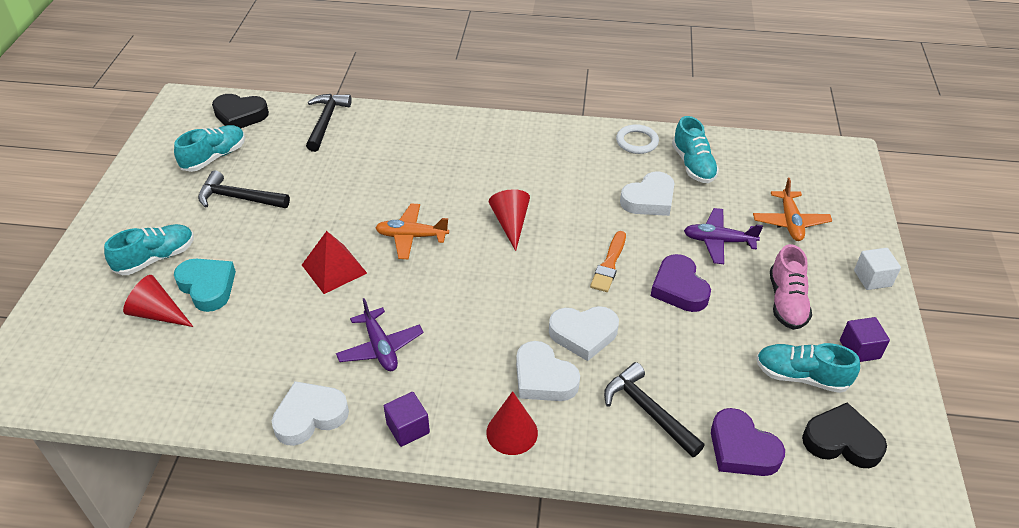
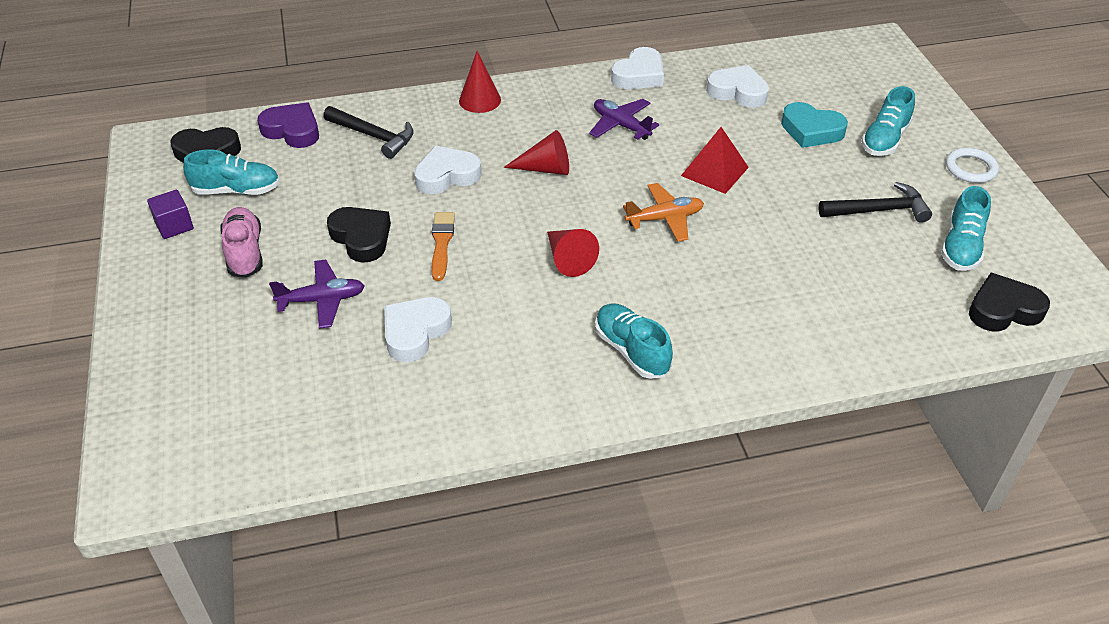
camera: 160 degrees right, 0 degrees up
red cone [123,275,193,327] -> red cone moved to [504,130,569,175]
black hammer [306,94,352,152] -> none
purple cube [384,392,430,447] -> none
white heart [516,341,580,401] -> white heart moved to [706,65,769,108]
white ring [616,124,659,154] -> white ring moved to [946,148,999,183]
purple heart [651,254,711,312] -> black heart [327,207,391,263]
turquoise shoe [672,116,719,183] -> turquoise shoe moved to [595,303,673,379]
orange plane [753,178,832,241] -> none
white cube [854,248,901,290] -> none

